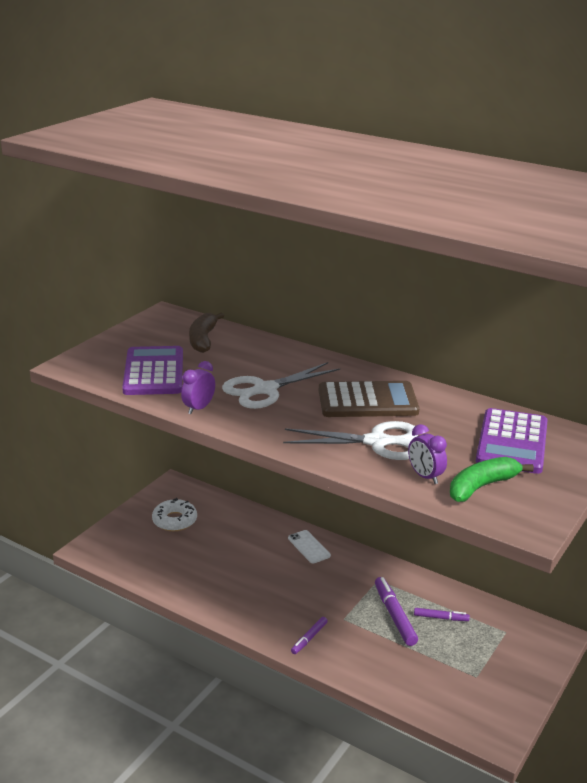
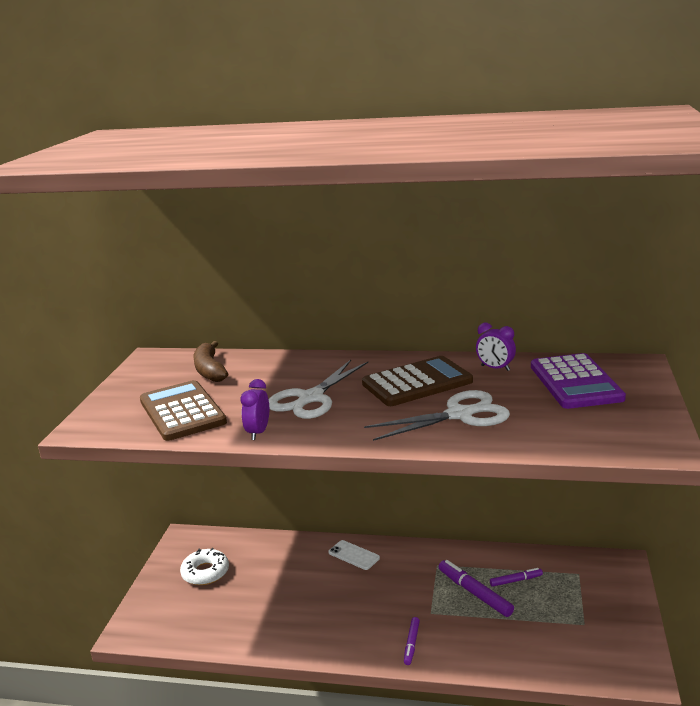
camera: 20 degrees left, 5 degrees down
purple calculator [122,346,183,395] -> brown calculator [140,380,227,441]
purple clock [408,424,447,484] -> purple clock moved to [476,323,516,371]
green banana [450,457,534,502] -> none

